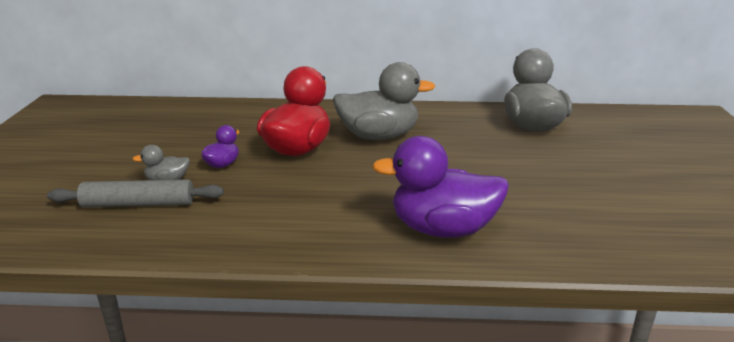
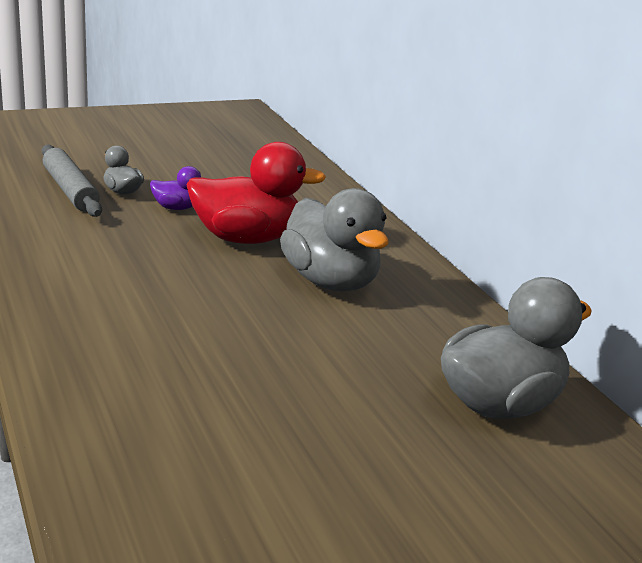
camera: 60 degrees right, 0 degrees up
purple duck [372,136,509,238] -> none

